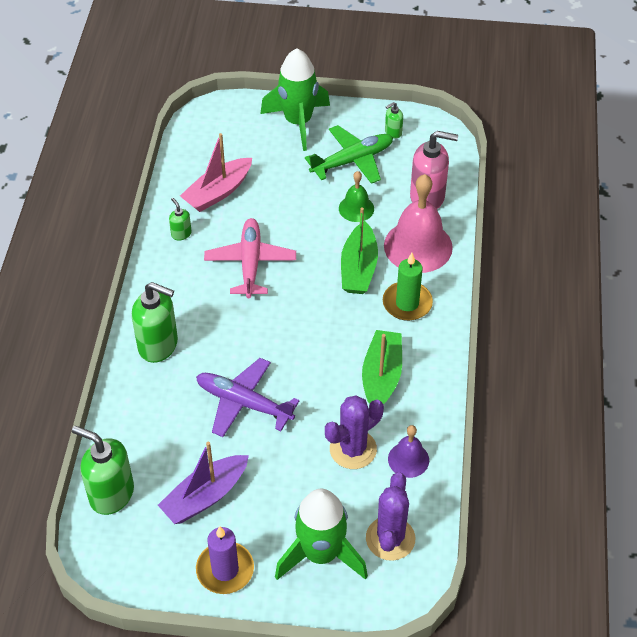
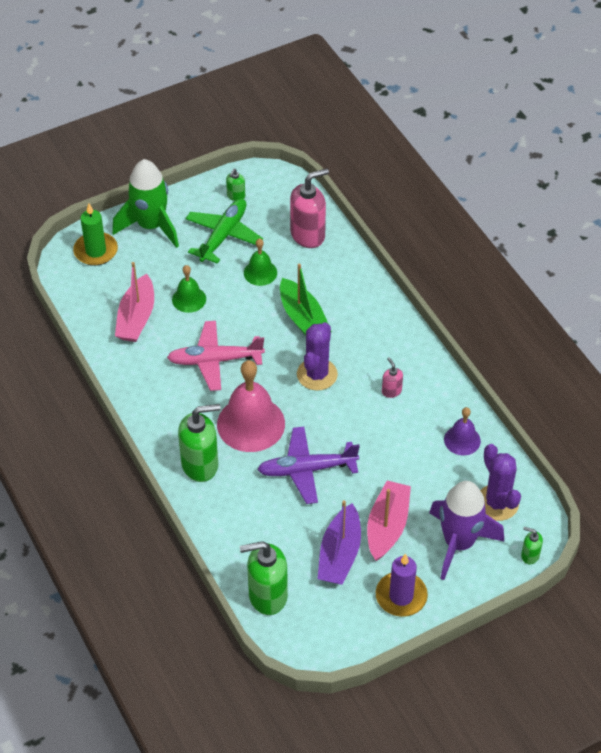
camera: 35 degrees left, 0 degrees up
green soap dispenser [169,198,192,240] -> green soap dispenser moved to [521,527,543,564]
pink plane [204,218,296,298] -> pink plane turned 60 degrees counterclockwise [167,321,265,391]
green rocket [275,489,368,580] -> purple rocket [429,481,504,580]
purple cactus [325,395,384,469] -> purple cactus moved to [297,322,338,391]
green boat [362,330,402,404] -> pink soap dispenser [382,357,403,398]
green candle [383,253,433,321] -> green candle moved to [73,204,118,266]
pink bell [384,174,453,273] -> pink bell moved to [217,360,285,452]
none -> green bell [172,265,206,313]
none -> pink boat [367,481,411,561]

